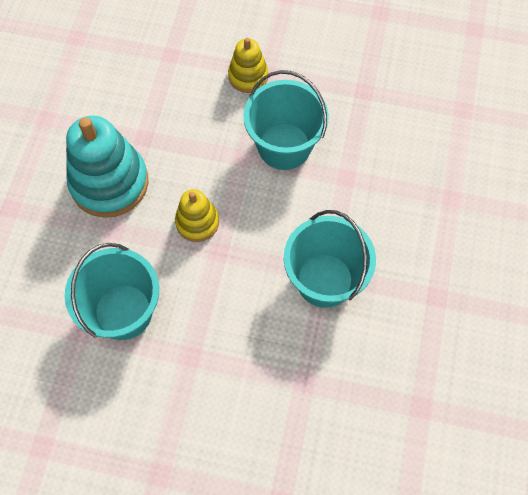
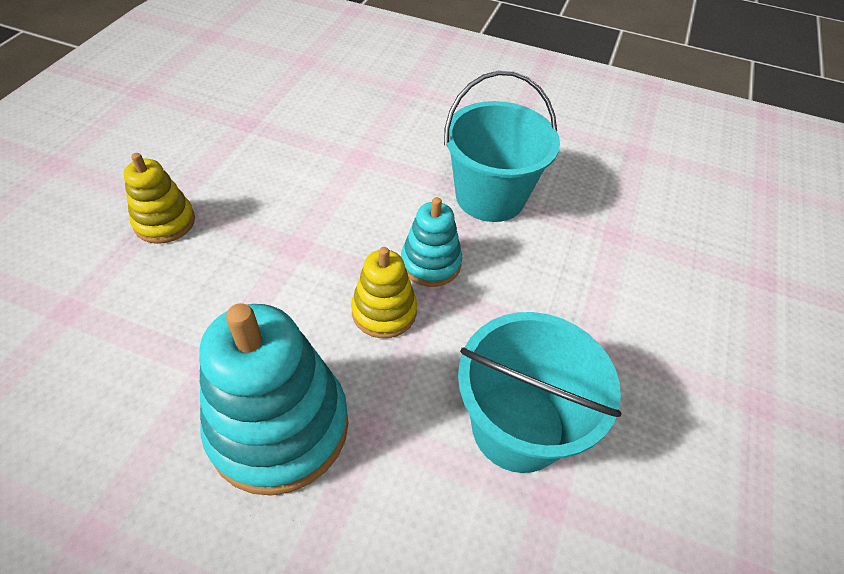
camera: 85 degrees left, 15 degrees down
turquoise bucket [243,70,329,170] -> none
none -> turquoise stacking toy [401,197,462,287]

